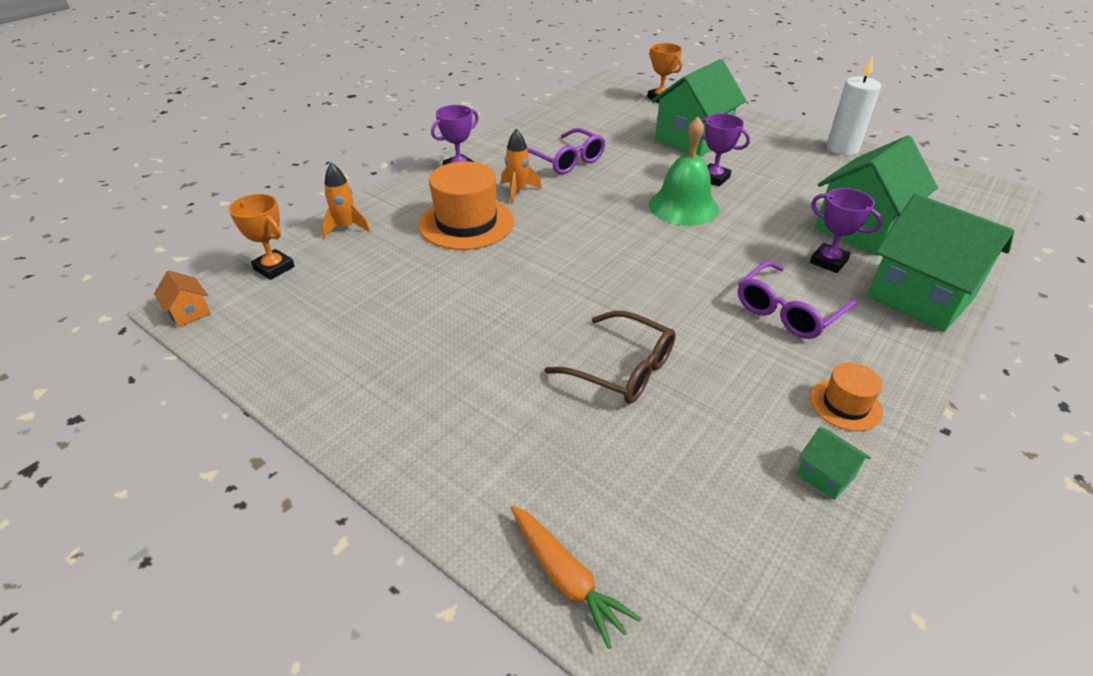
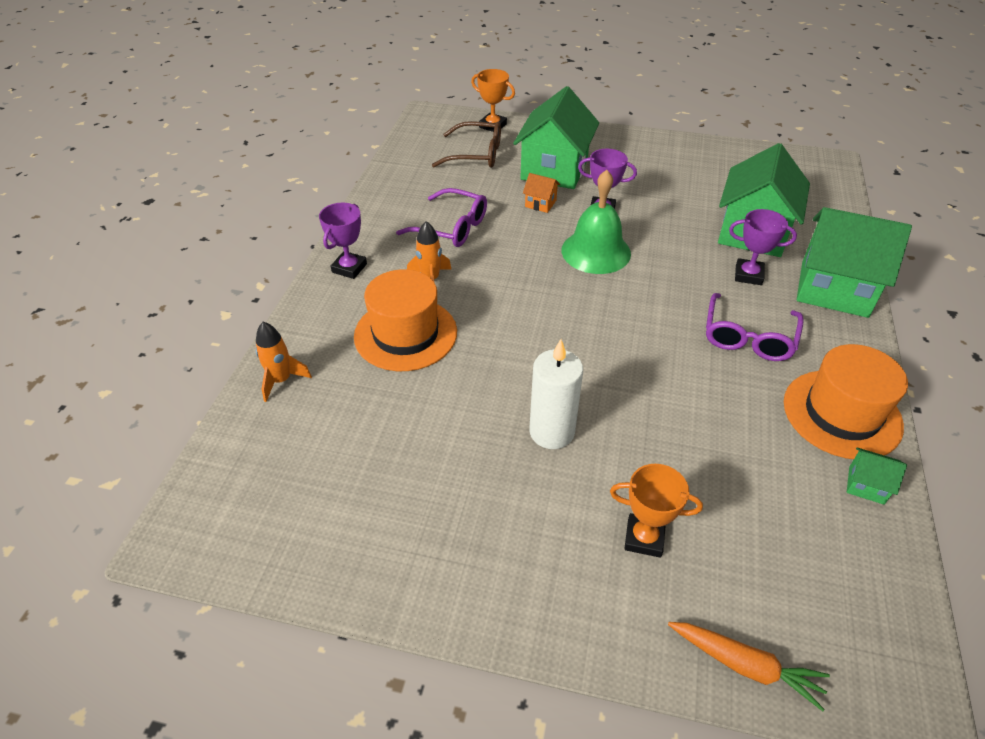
camera: 25 degrees left, 5 degrees up
orange house [154,270,211,327] -> orange house moved to [523,173,560,213]
orange trophy [229,194,295,280] -> orange trophy moved to [610,464,703,558]
brown glasses [545,311,676,404] -> brown glasses moved to [432,121,501,168]
orange hat [810,363,883,431] -> orange hat [784,344,908,459], size x1.90
white candle [827,56,881,156] -> white candle moved to [529,339,583,449]

